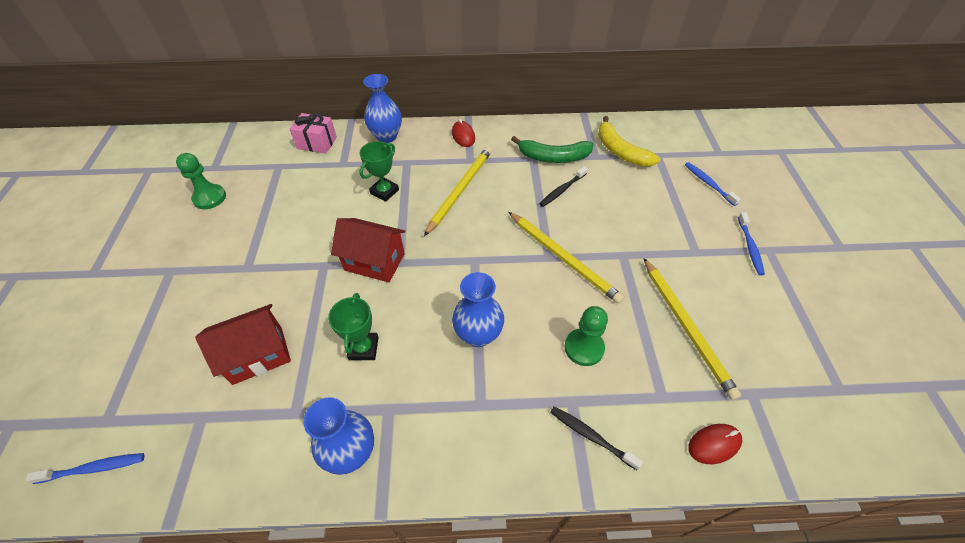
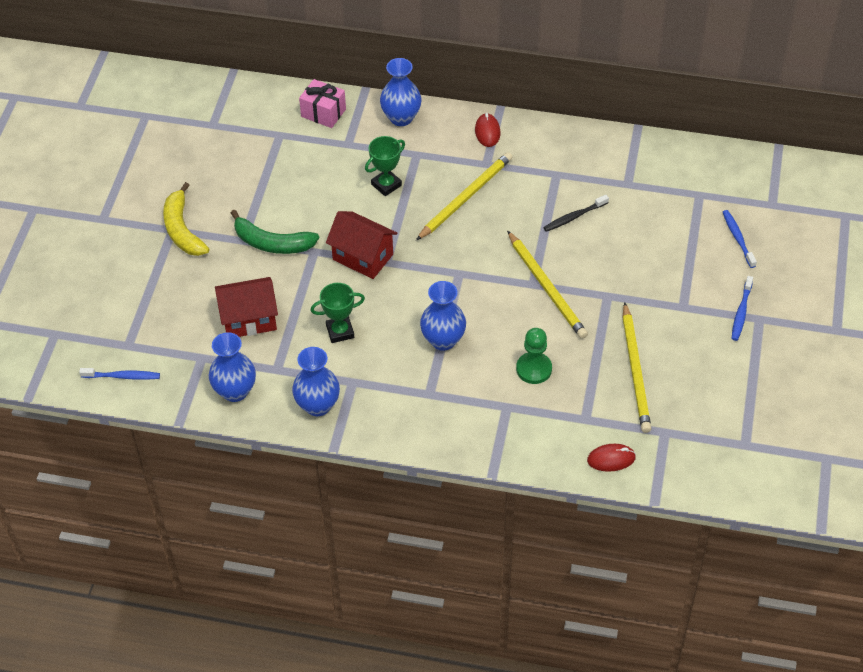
camera: 15 degrees right, 0 degrees up
green pawn [176,153,226,209] -> none
green trophy [328,293,379,360] -> green trophy turned 60 degrees clockwise [310,283,365,343]
green banana [511,136,594,163] -> green banana moved to [231,210,319,254]
black toothbrush [550,406,643,470] -> none
yellow banana [598,116,661,167] -> yellow banana moved to [163,182,210,256]
none -> blue vase [209,332,256,402]

